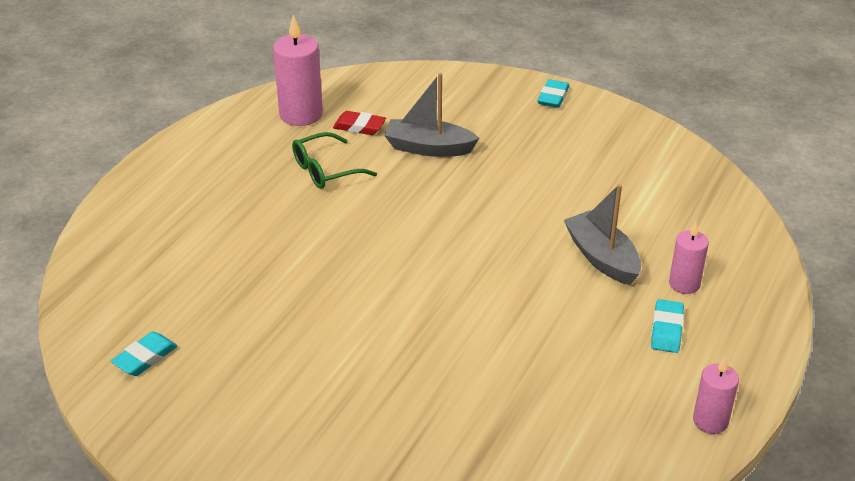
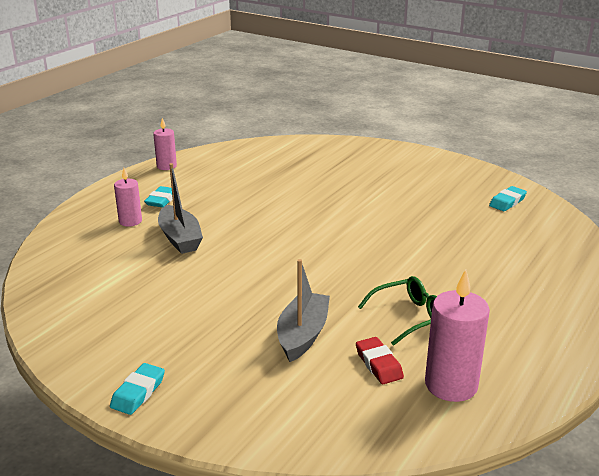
camera: 175 degrees left, 10 degrees down
red eraser [333,111,386,135] -> red eraser turned 45 degrees clockwise [356,337,404,384]
grey boat [384,73,479,157] -> grey boat turned 90 degrees counterclockwise [277,259,330,362]

